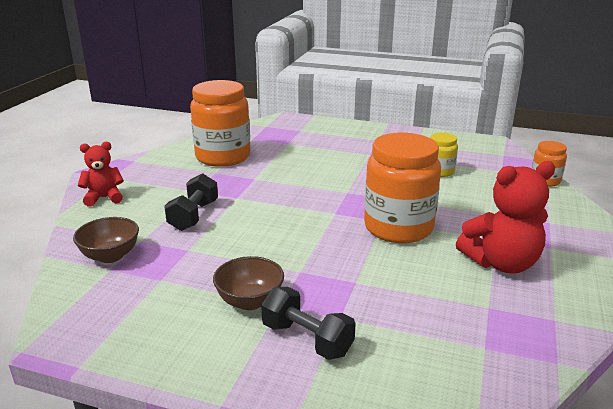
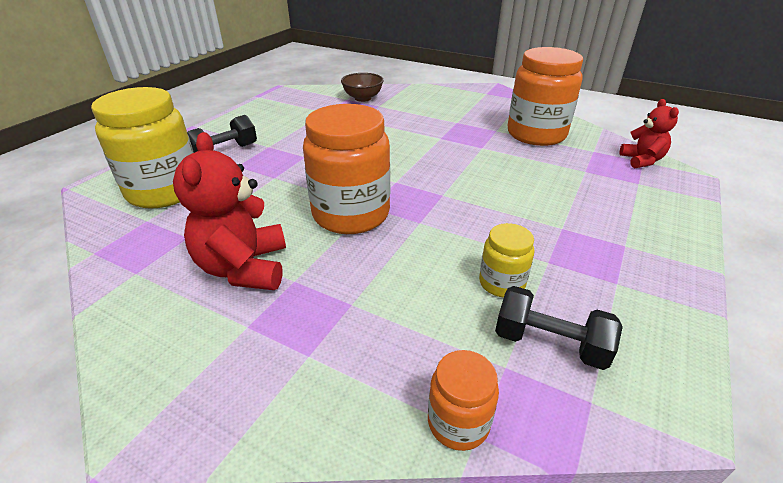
camera: 100 degrees right, 10 degrees up
red teddy bear [78,142,124,207] -> red teddy bear moved to [620,99,679,168]
black dumbbell [164,173,218,231] -> black dumbbell moved to [495,286,623,370]
brown bowl [213,256,284,310] -> none
none -> yellow jar [91,87,194,209]

